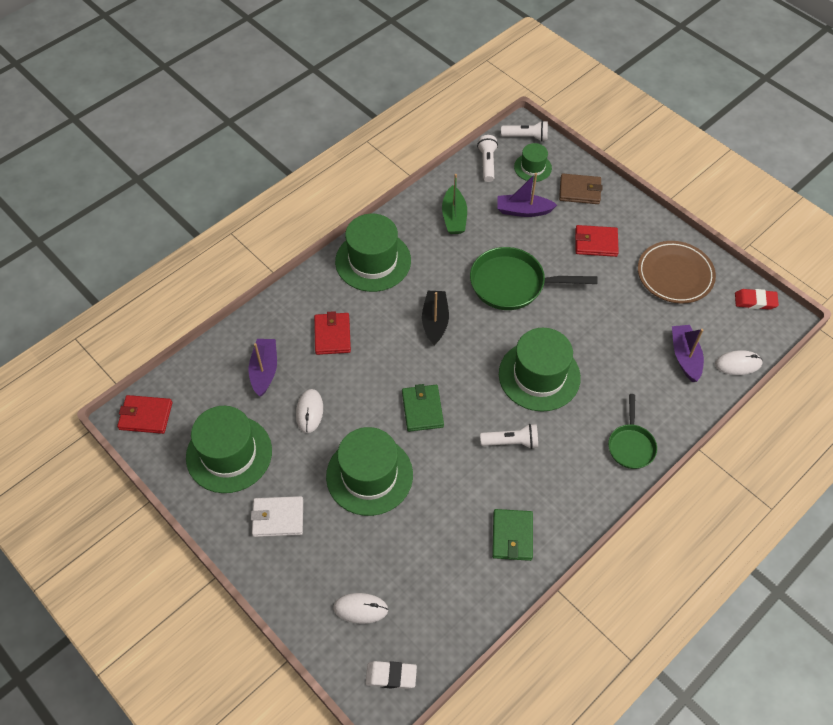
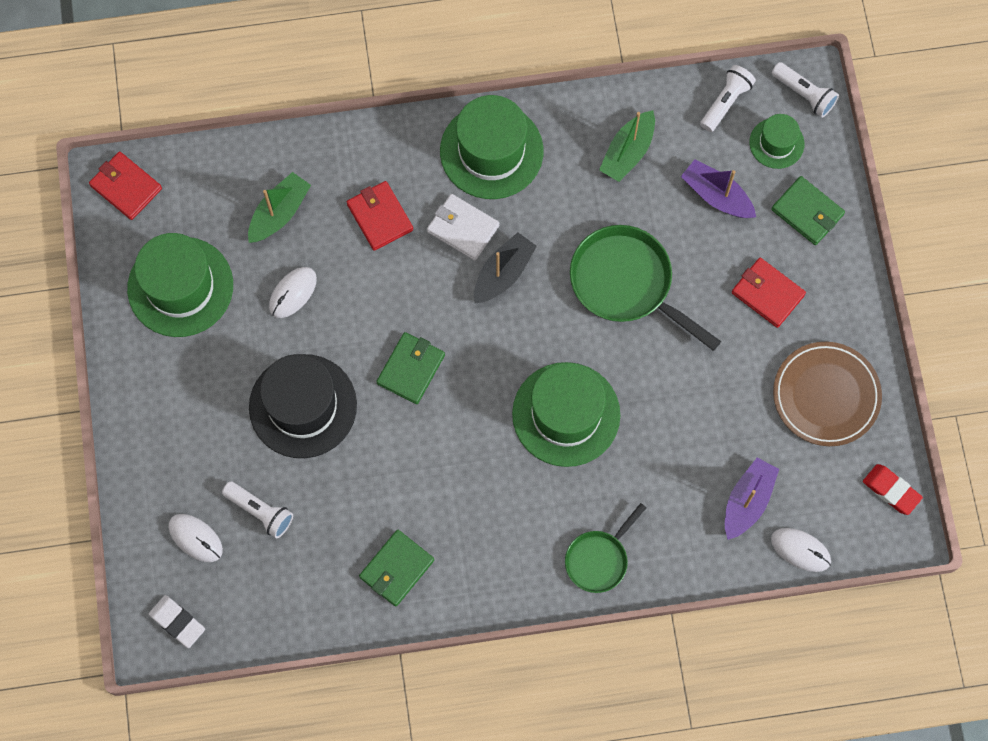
camera: 35 degrees right, 15 degrees up
purple boat [249,339,277,397] -> green boat [248,172,311,243]
white wallet [251,496,303,537] -> white wallet moved to [427,194,499,260]
red wallet [314,311,351,355] -> red wallet turned 60 degrees counterclockwise [347,181,413,251]
green hat [326,427,413,516] -> black hat [249,354,357,458]
white flashlight [480,424,538,449] -> white flashlight moved to [222,481,293,539]
brown wallet [559,173,602,204] -> green wallet [771,176,845,245]

